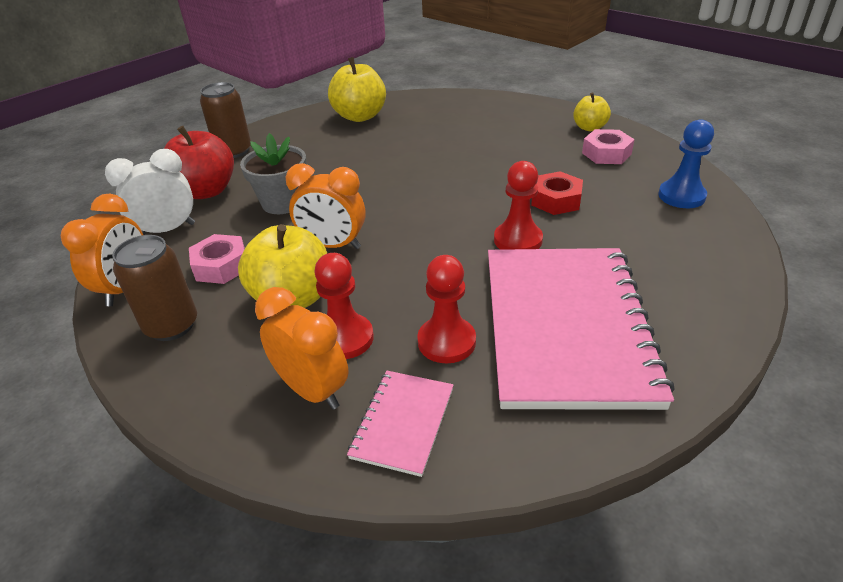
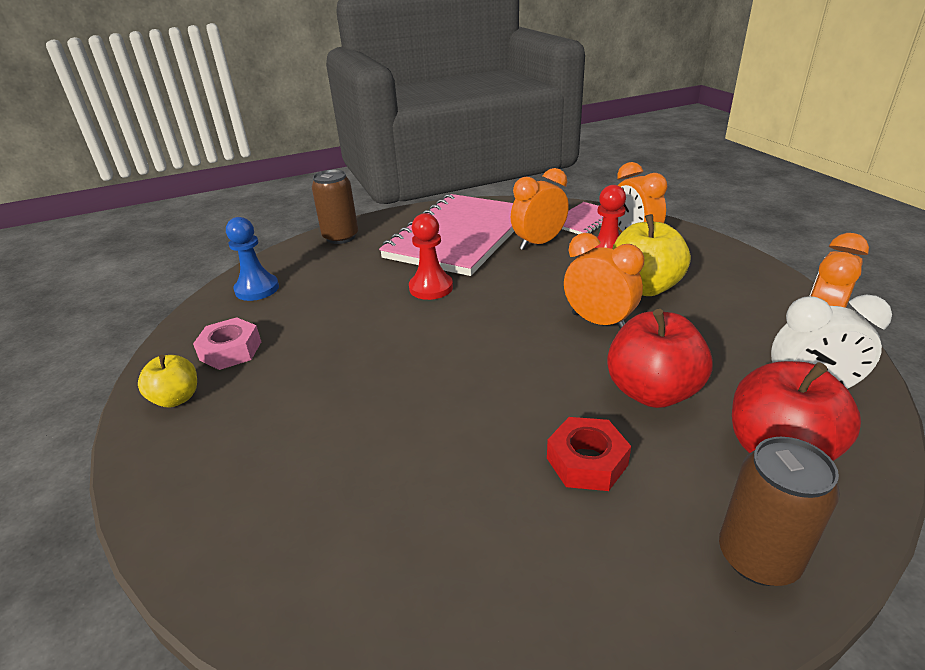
camera: 155 degrees left, 5 degrees down
brown can [112,235,197,341] -> brown can moved to [312,169,358,244]
pink nut [189,234,245,284] -> none
grey flower pot [240,133,307,214] -> red apple [607,309,713,408]
yellow apple [328,57,386,122] -> none
red pawn [417,255,476,363] -> orange clock [511,168,569,250]
red nut [531,171,583,215] -> red nut moved to [547,417,631,491]

